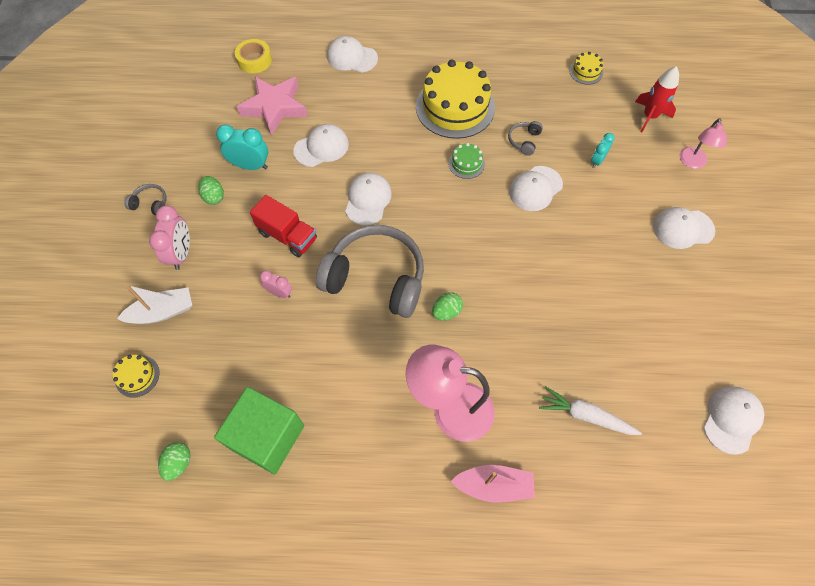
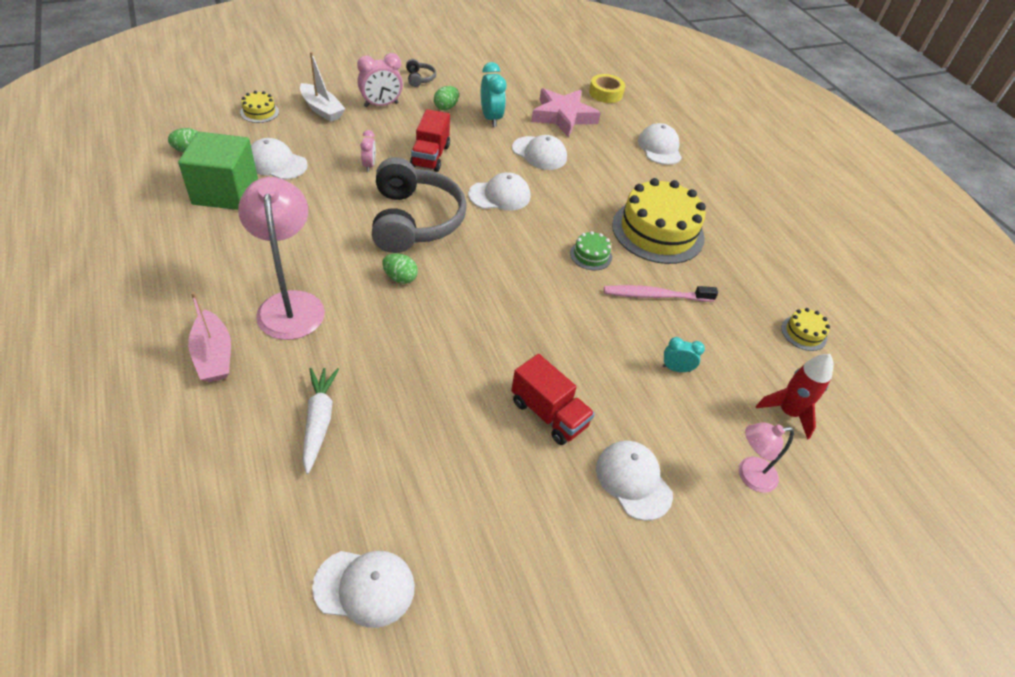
camera: 60 degrees right, 15 degrees down
grey headphones [508,121,543,156] -> pink toothbrush [604,285,718,302]
white cap [509,166,563,211] -> white cap moved to [251,138,308,180]
none -> red truck [511,354,595,445]

